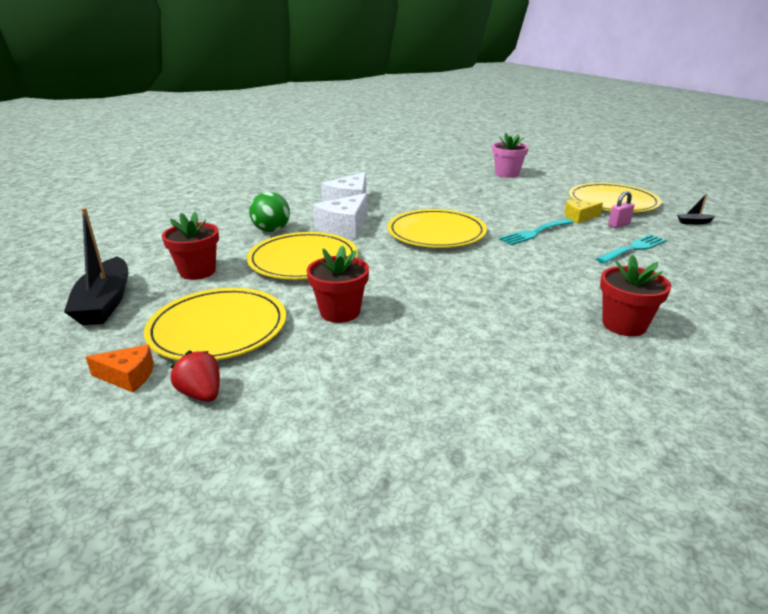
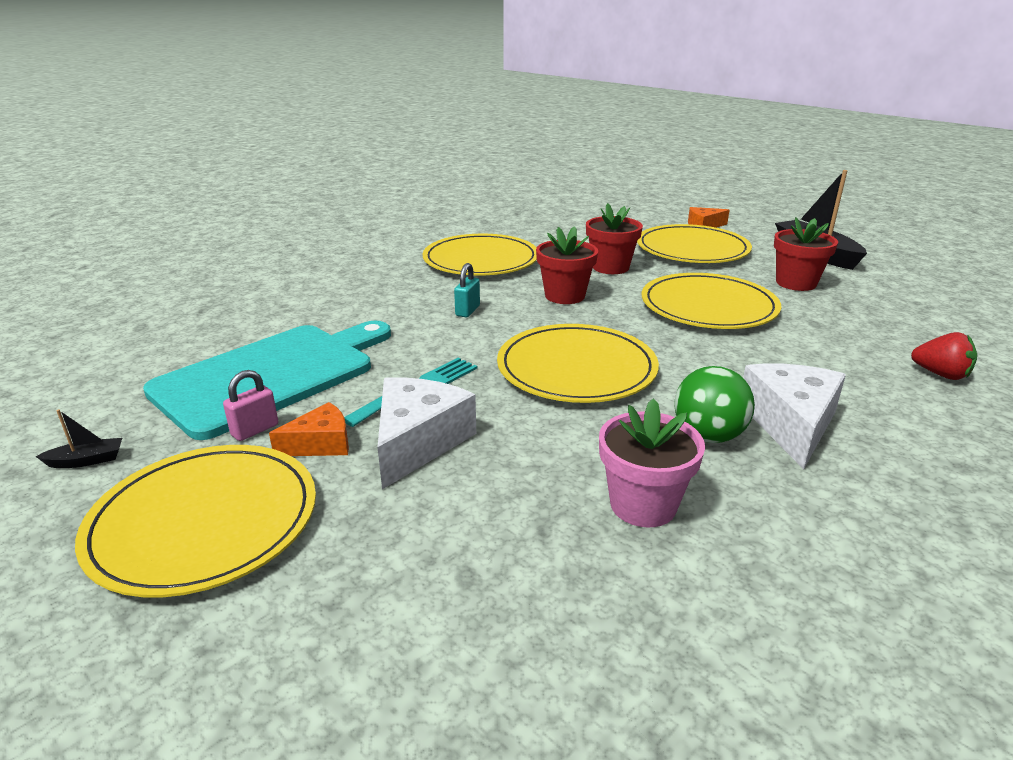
camera: 165 degrees right, 0 degrees up
red strawberry [170,351,220,402] -> red strawberry moved to [911,332,977,380]
green ball [249,192,290,232] -> green ball moved to [674,366,755,443]
white cheese [313,193,368,239] -> white cheese moved to [377,377,476,489]
pink flower pot [492,133,529,178] -> pink flower pot moved to [599,398,705,528]
yellow cheese [564,200,603,223] -> orange cheese [269,402,349,456]
turquoise fork [596,234,667,264] -> turquoise cutting board [143,321,391,440]
red flower pot [600,255,671,336] -> red flower pot moved to [536,226,598,304]
none -> yellow plate [422,234,537,276]
none -> turquoise padlock [454,263,480,317]

